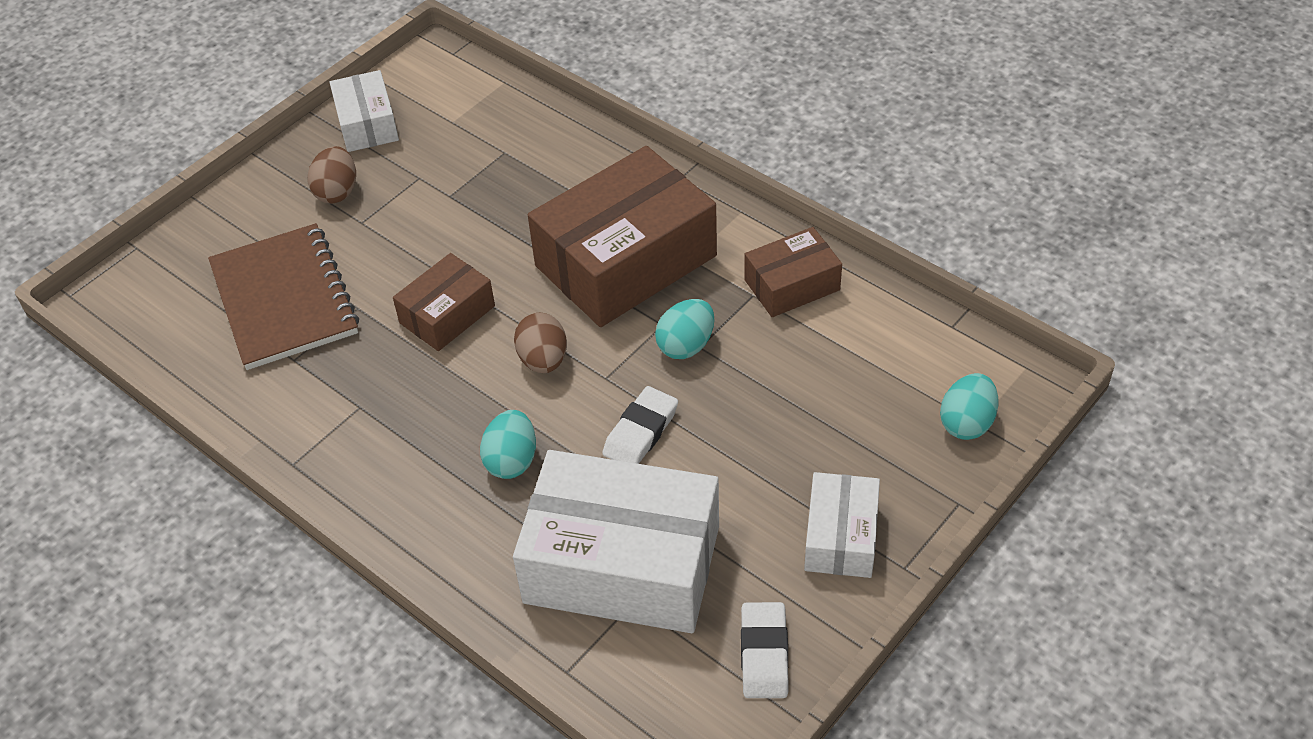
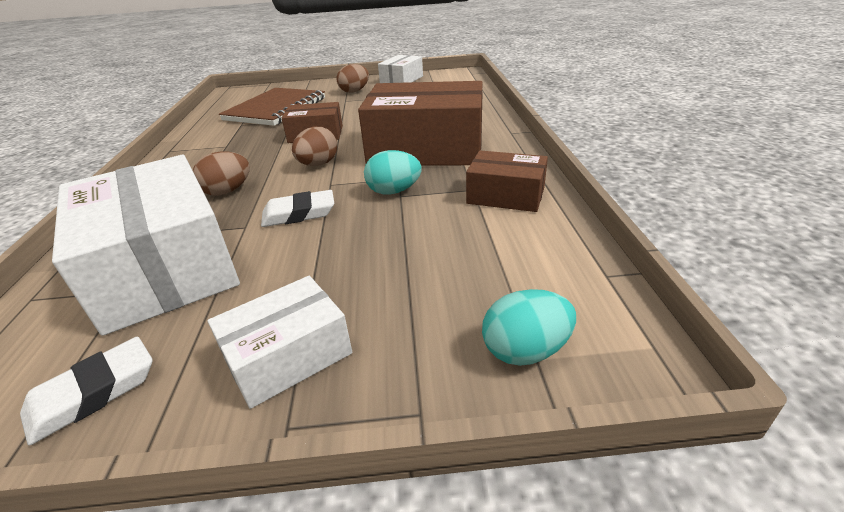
camera: 45 degrees right, 15 degrees down
turquoise egg [480,410,536,479] -> brown egg [193,152,250,196]

